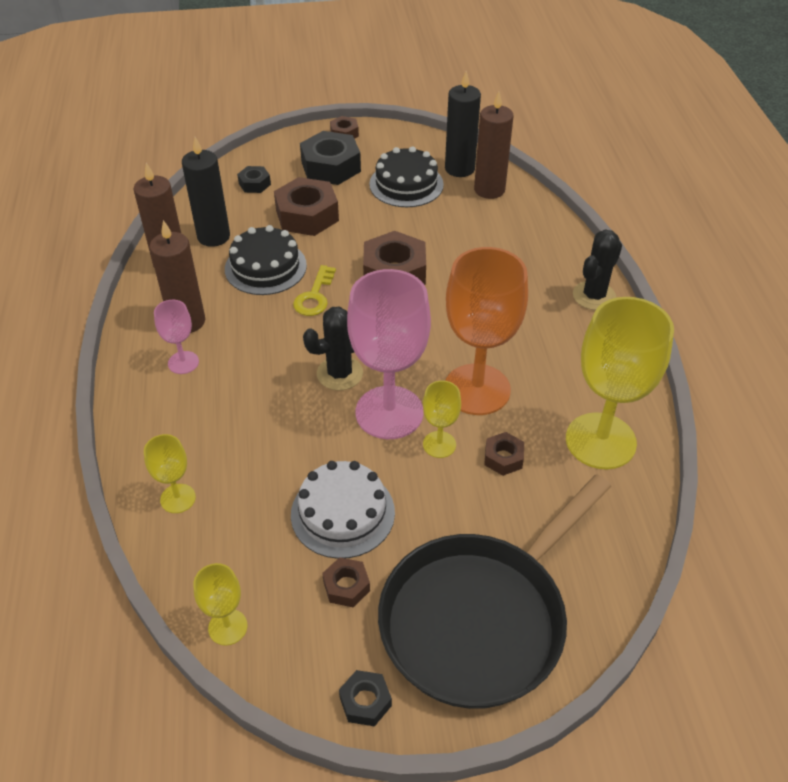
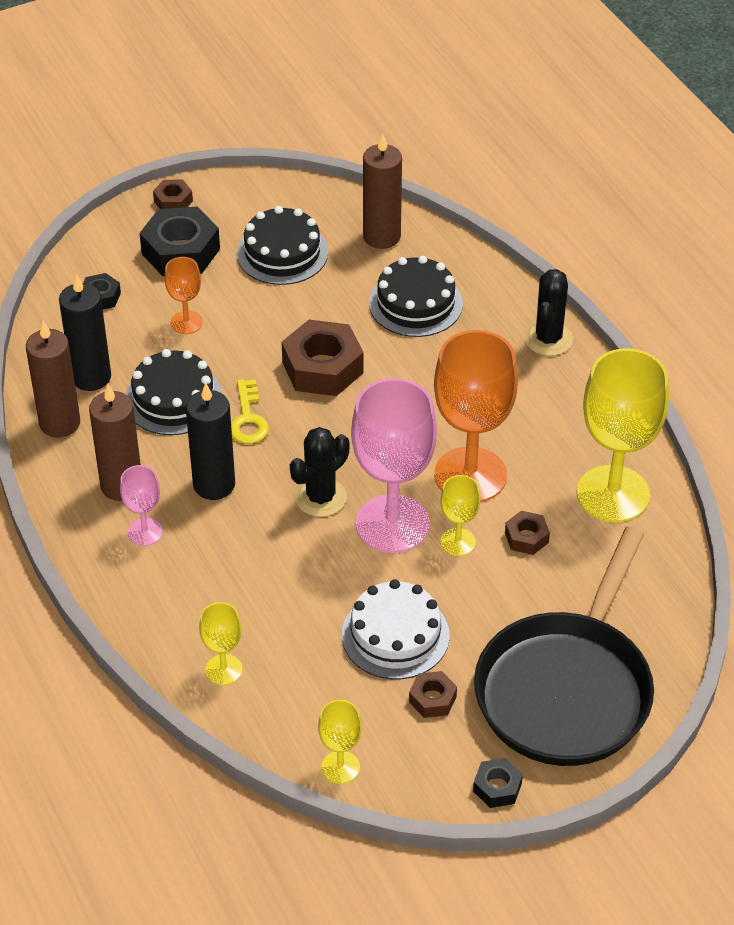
camera: 20 degrees left, 0 degrees up
brown nut [274,177,339,236] -> orange goblet [165,257,203,334]
black candle [445,71,481,177] -> black candle moved to [186,383,235,500]
none -> black cake [369,256,463,337]

